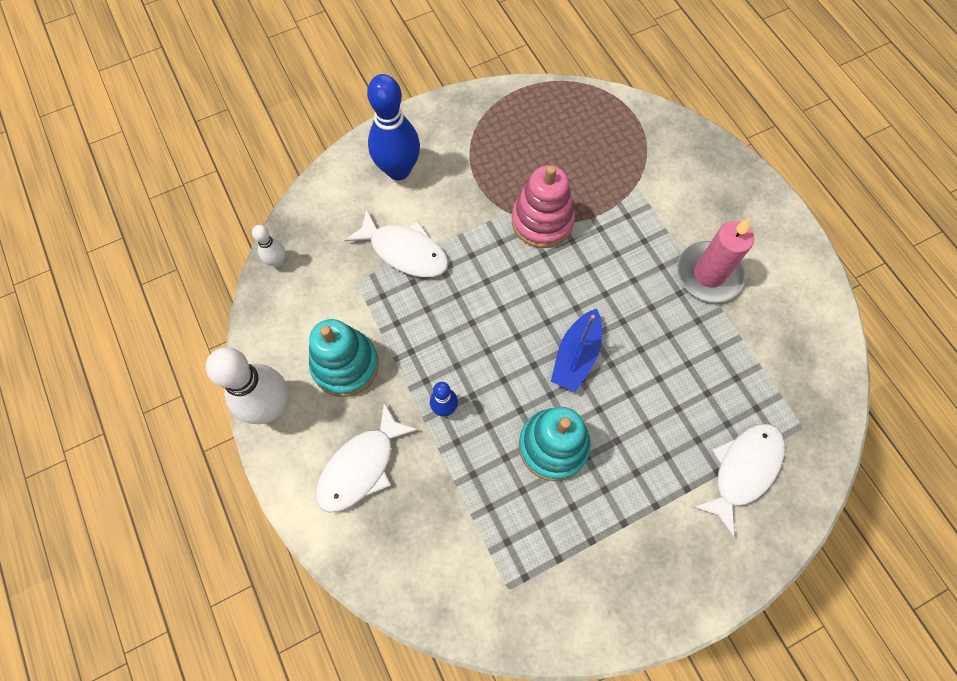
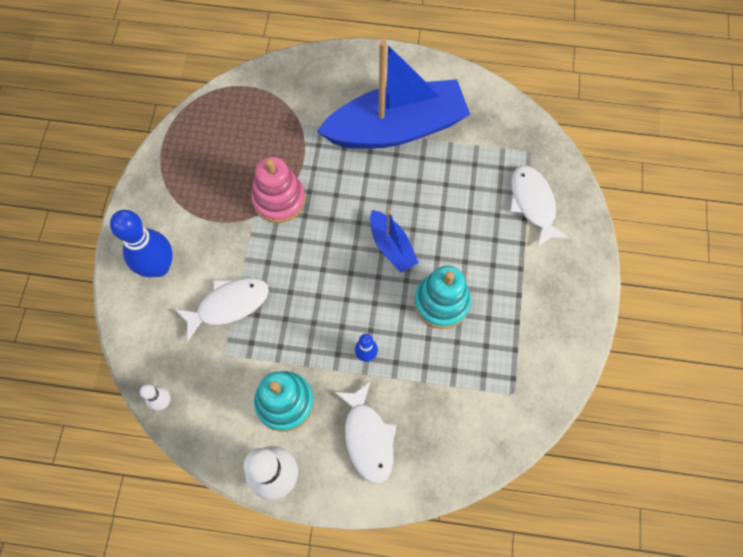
camera: 55 degrees left, 0 degrees up
pink candle [677,219,754,303] -> blue boat [317,40,470,149]

